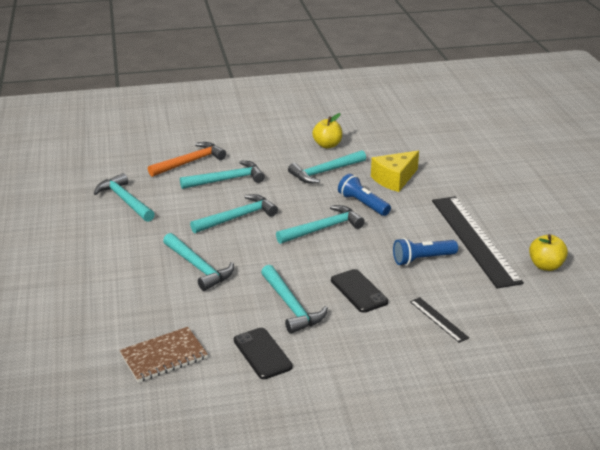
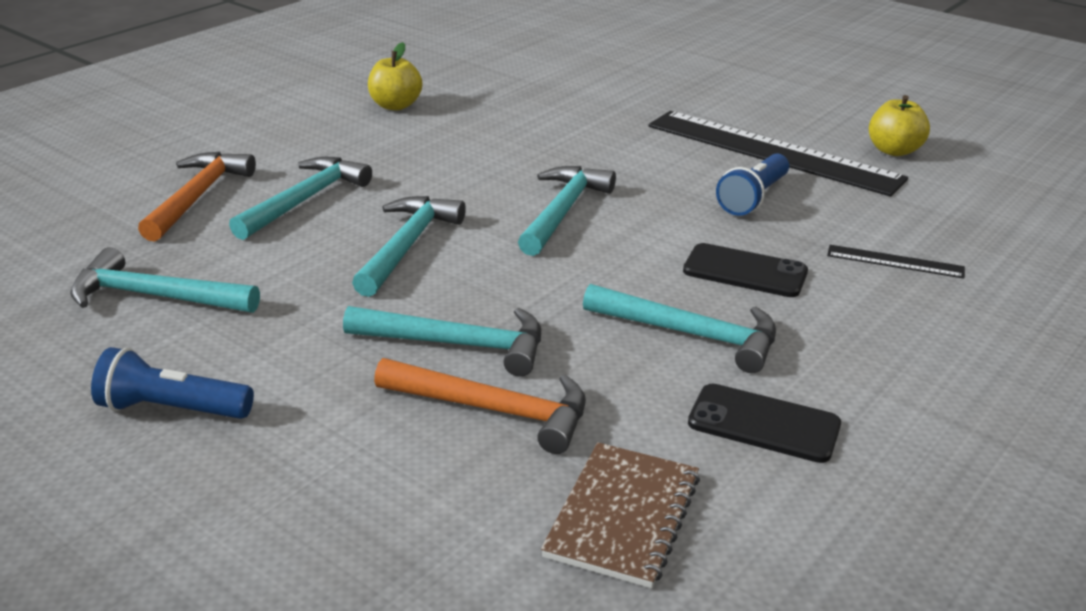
camera: 40 degrees left, 0 degrees up
turquoise hammer [288,150,366,184] -> none
blue flashlight [338,174,391,216] -> blue flashlight moved to [91,347,254,419]
yellow cheese [371,151,419,192] -> none
none -> orange hammer [374,358,586,454]

